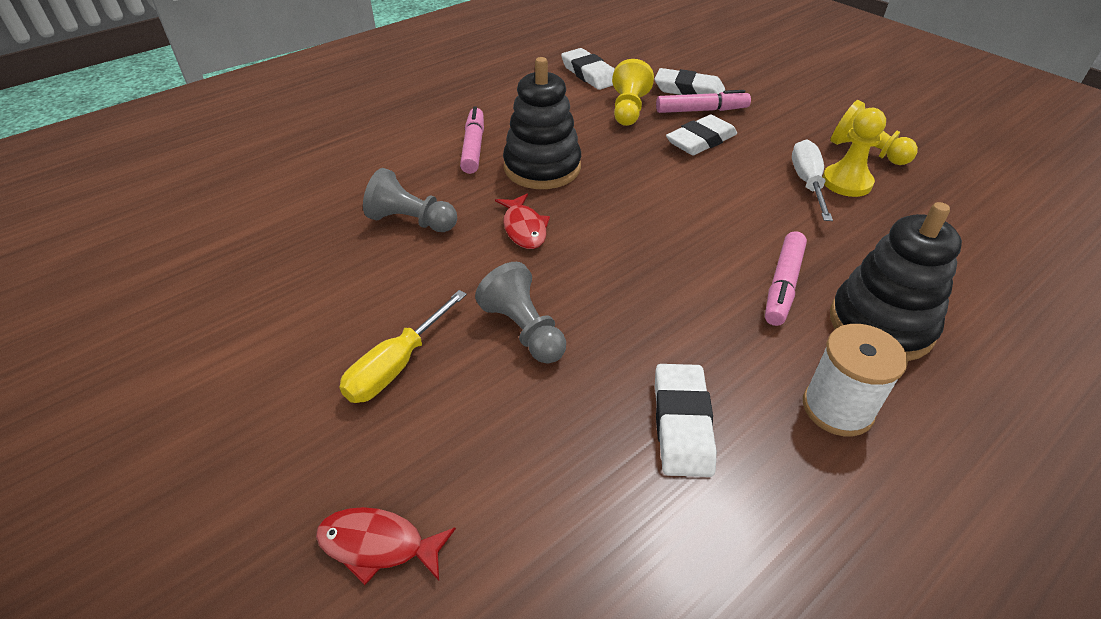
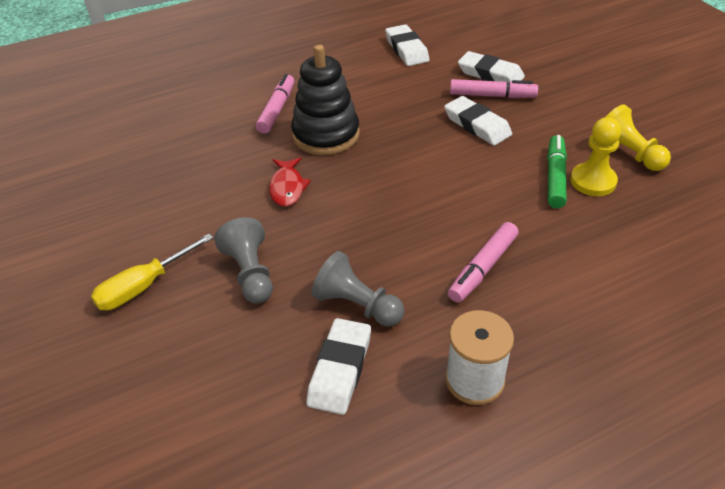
camera: 15 degrees right, 0 degrees up
red fish [316,507,456,585] -> none
grey pawn [363,168,457,232] -> grey pawn moved to [312,251,404,327]
yellow pawn [612,59,654,126] -> none
white eraser [666,115,737,155] -> white eraser turned 75 degrees clockwise [444,96,512,146]
white screwdriver [792,139,833,221] -> green marker [547,135,567,208]
black stacking toy [830,202,962,361] -> none

